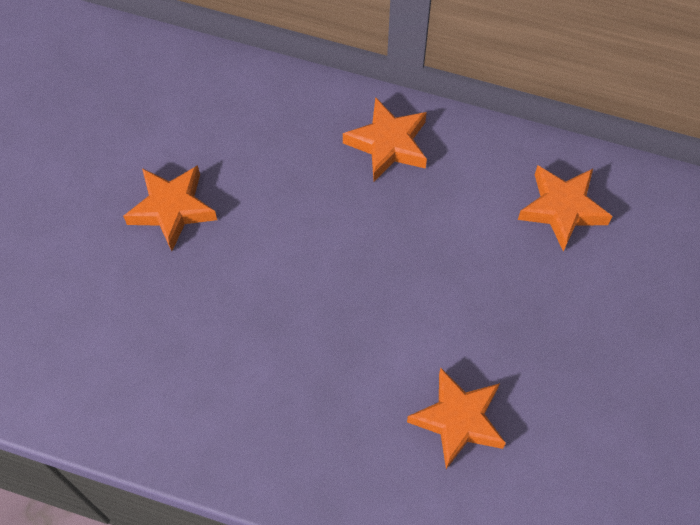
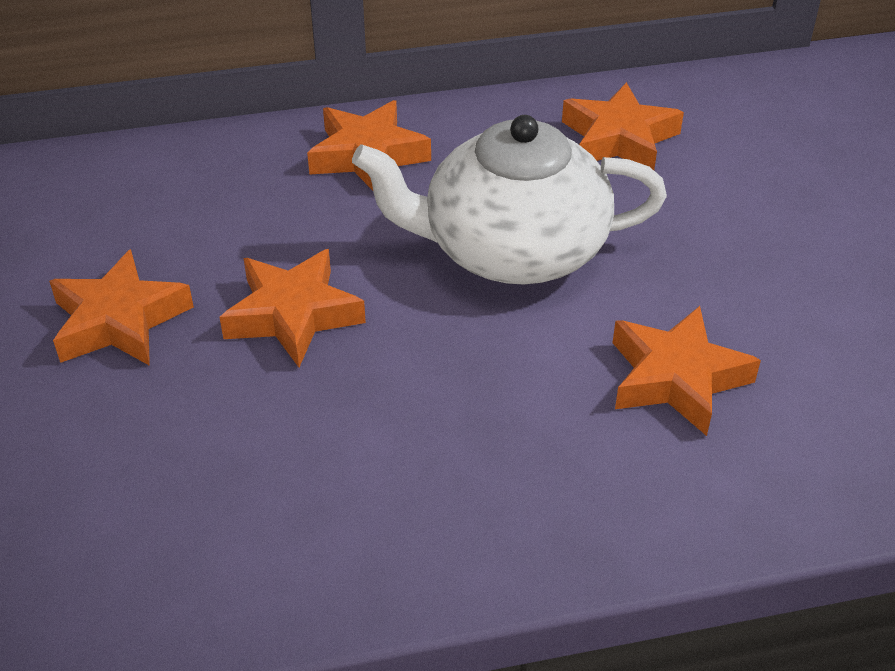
camera: 30 degrees left, 20 degrees down
none -> orange star [219,249,366,367]
none -> white teapot [352,115,667,284]

